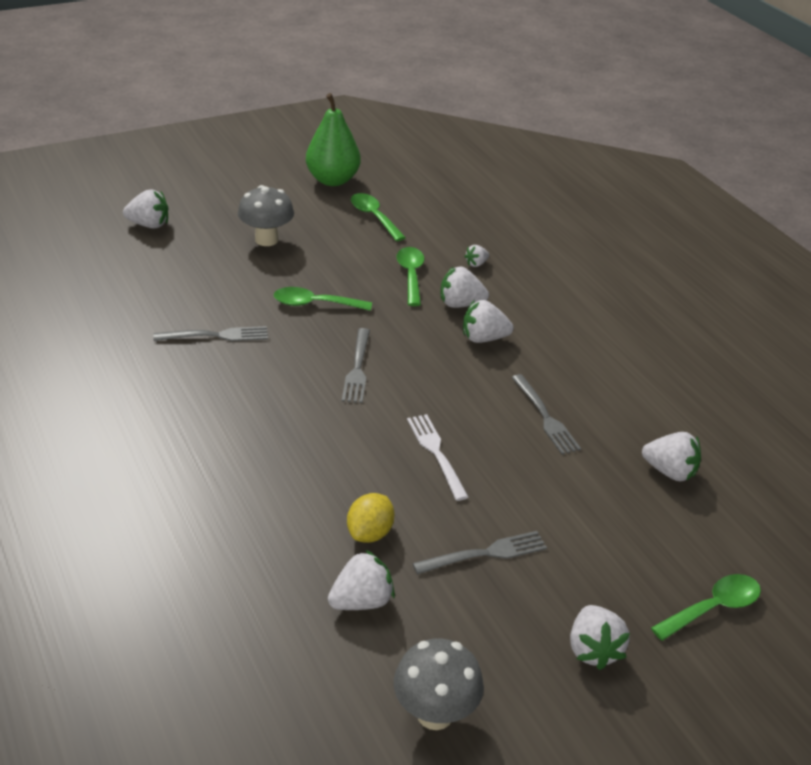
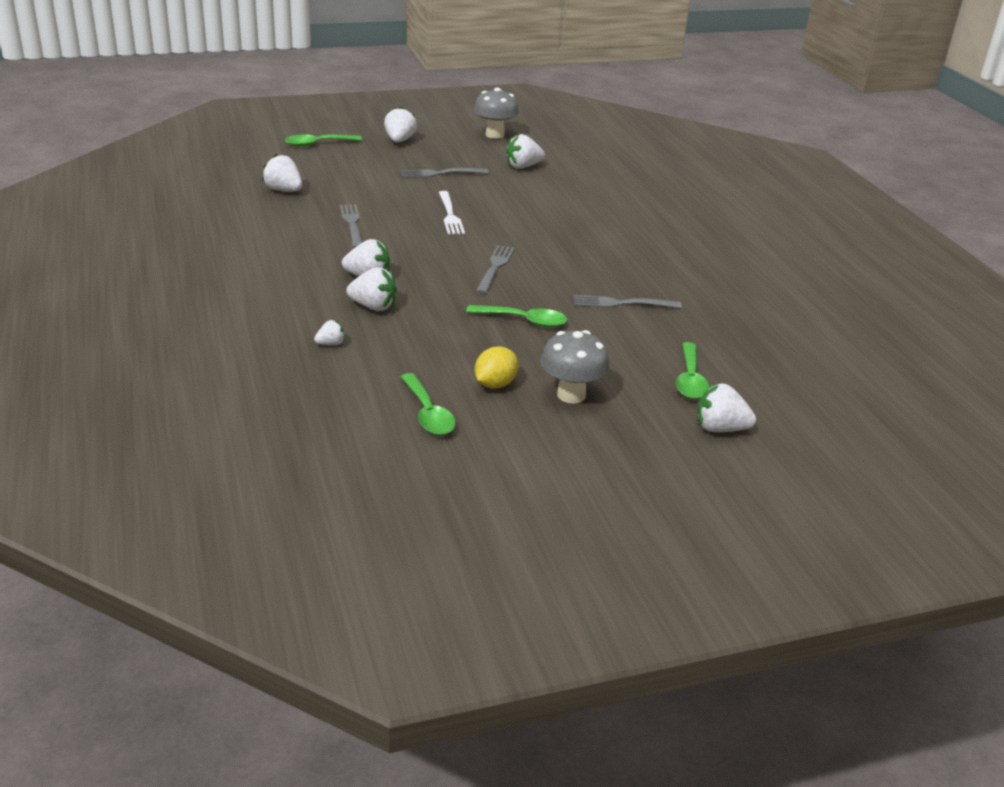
camera: 170 degrees left, 5 degrees down
green pear [306,93,361,186] -> none
yellow lemon [347,493,395,543] -> yellow lemon moved to [475,346,518,388]
green spoon [396,247,424,306] -> green spoon moved to [675,342,709,399]

